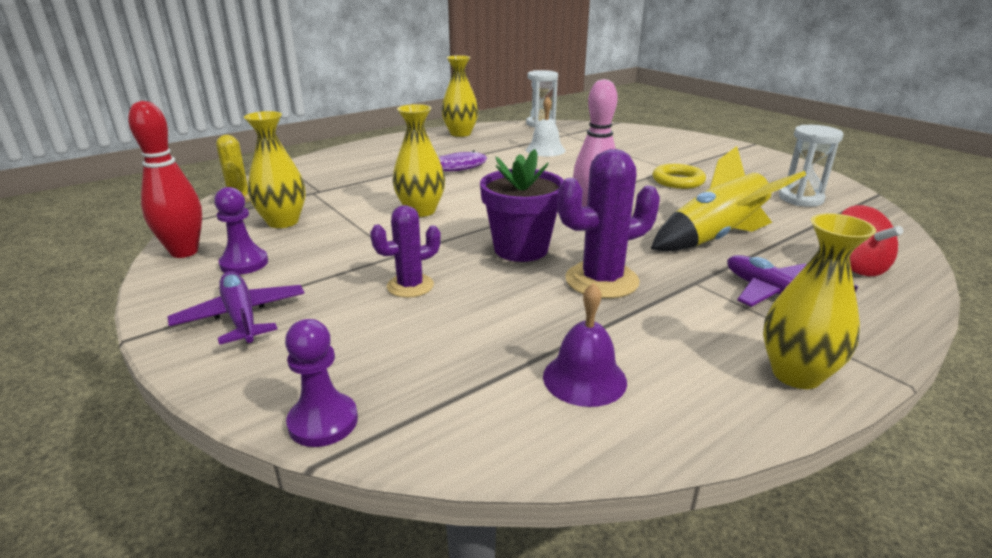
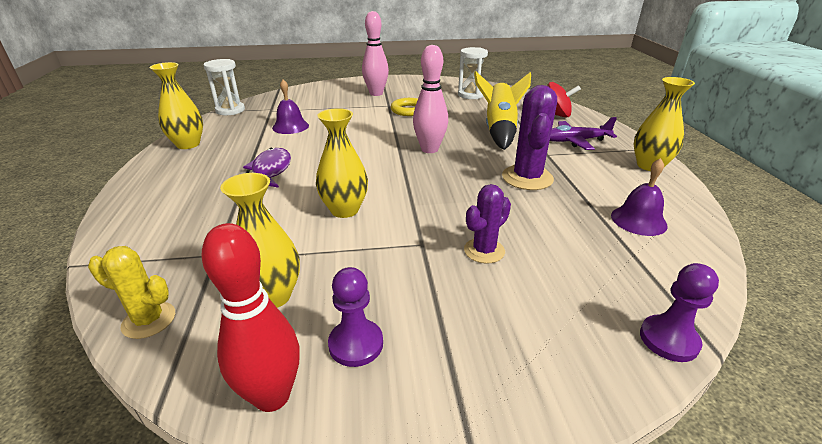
camera: 60 degrees left, 5 degrees up
purple plane [168,271,305,345] -> none
purple cactus [370,205,441,298] -> purple cactus turned 45 degrees clockwise [464,184,511,264]
purple flower pot [480,149,564,262] -> none
white bell [526,97,565,156] -> purple bell [272,79,309,134]
none -> pink bowling pin [362,11,389,96]

